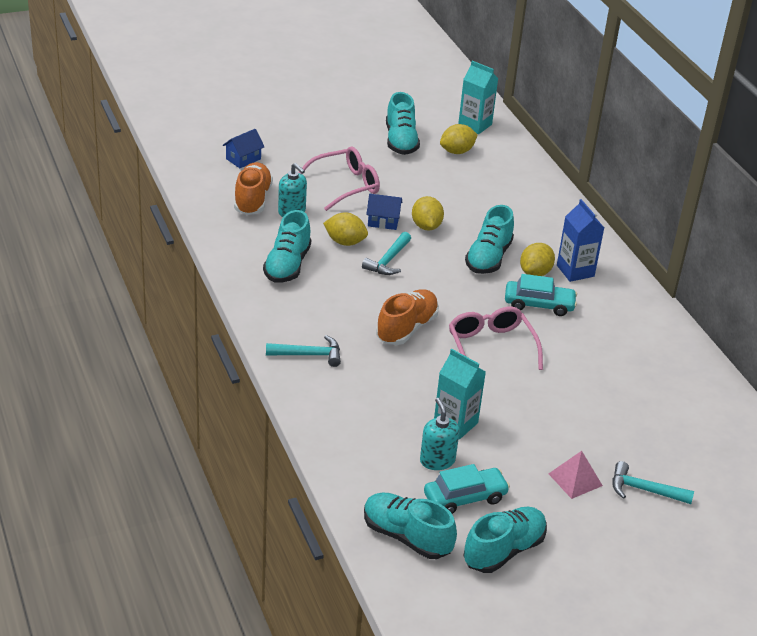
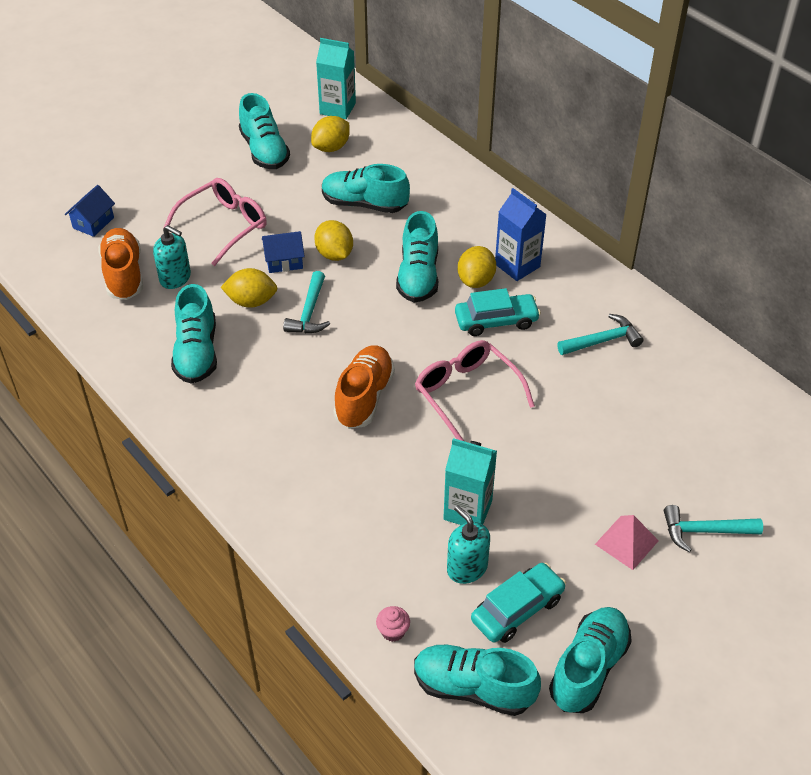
camera: 15 degrees left, 10 degrees up
turquoise hammer [266,335,341,367] -> turquoise hammer moved to [557,314,643,355]
none -> turquoise shoe [322,164,410,213]
none -> pink cupcake [376,606,410,642]

